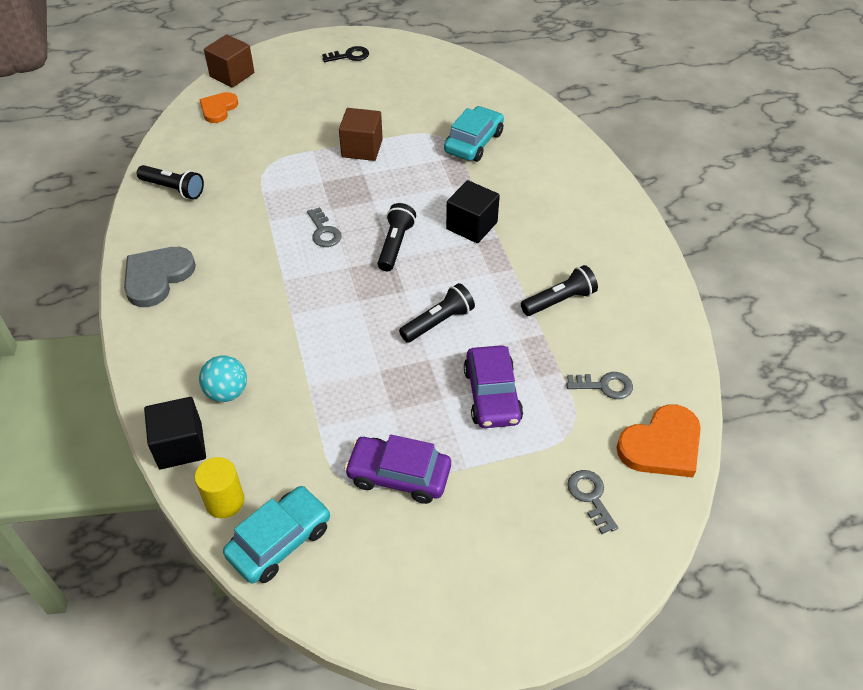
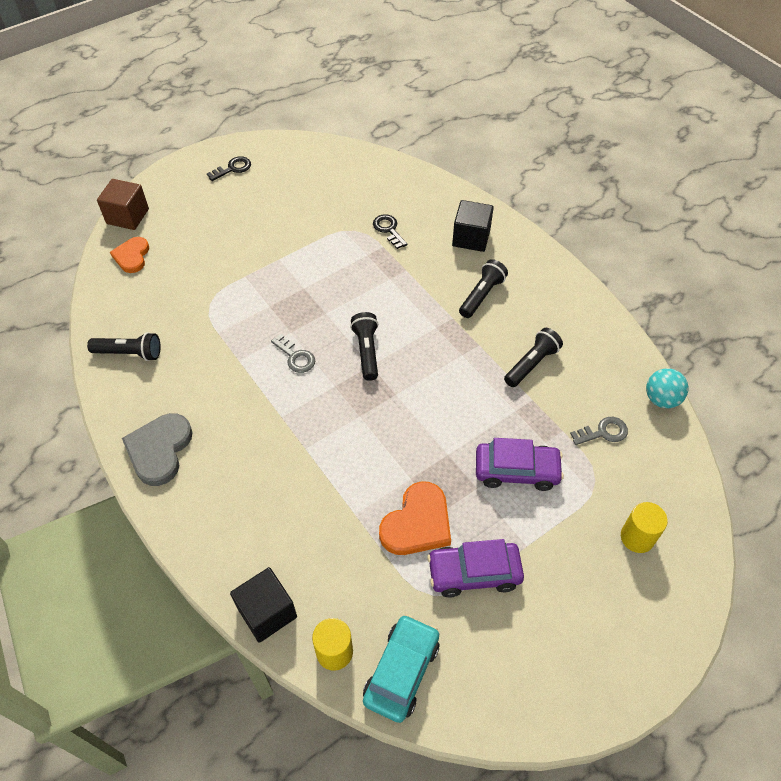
camera: 20 degrees left, 5 degrees up
turquoise ball [199,355,247,402] -> turquoise ball moved to [646,368,688,408]
brown cube [339,108,383,161] -> none
black flashlight [399,283,475,343] -> black flashlight moved to [459,259,508,318]
turquoise car [444,106,504,162] -> black key [373,214,408,249]
black cube [446,180,500,243] -> black cube moved to [452,200,494,252]
purple car [464,345,523,428] -> purple car turned 60 degrees counterclockwise [476,438,564,491]
grey key [567,470,618,534] -> yellow cylinder [621,502,668,553]
orange heart [617,404,701,477] -> orange heart moved to [379,481,451,555]

